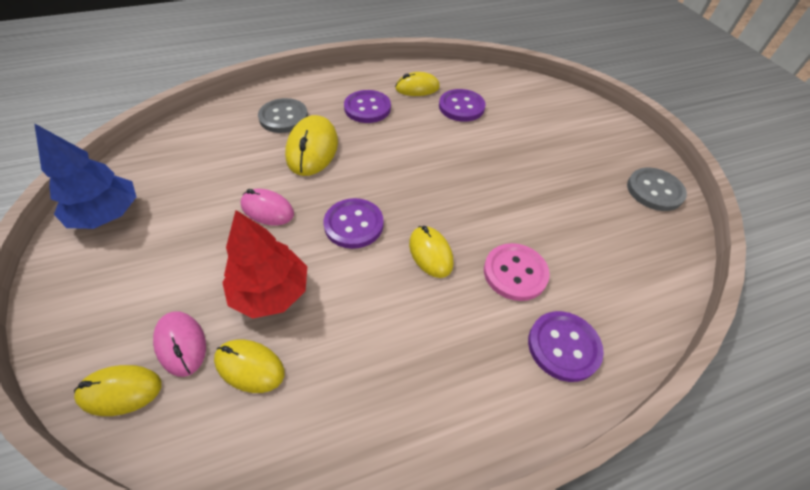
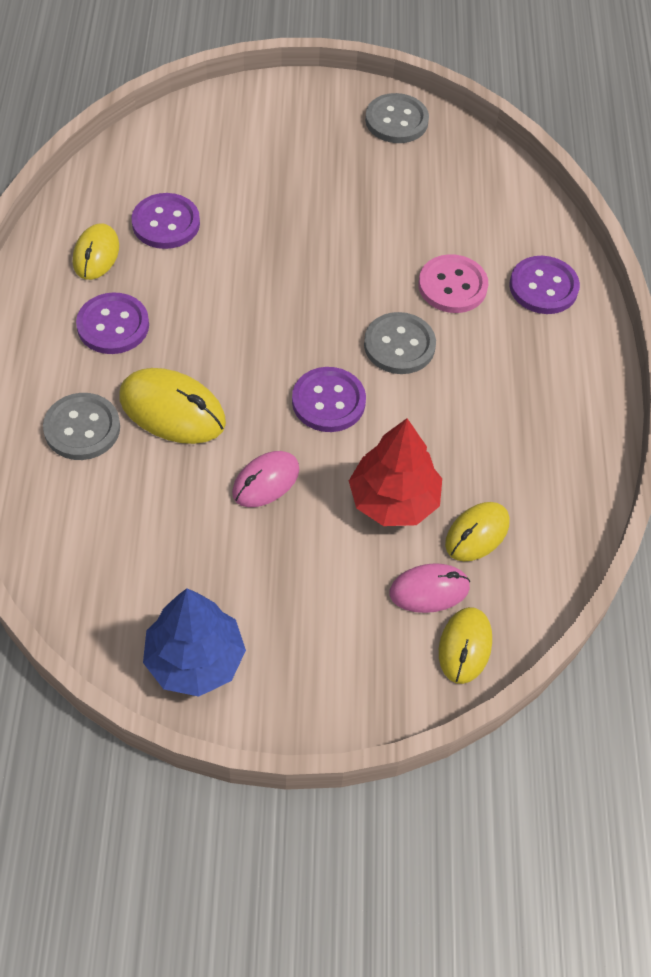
camera: 70 degrees left, 5 degrees up
yellow mouse [409,226,453,278] -> grey button [364,312,436,374]

